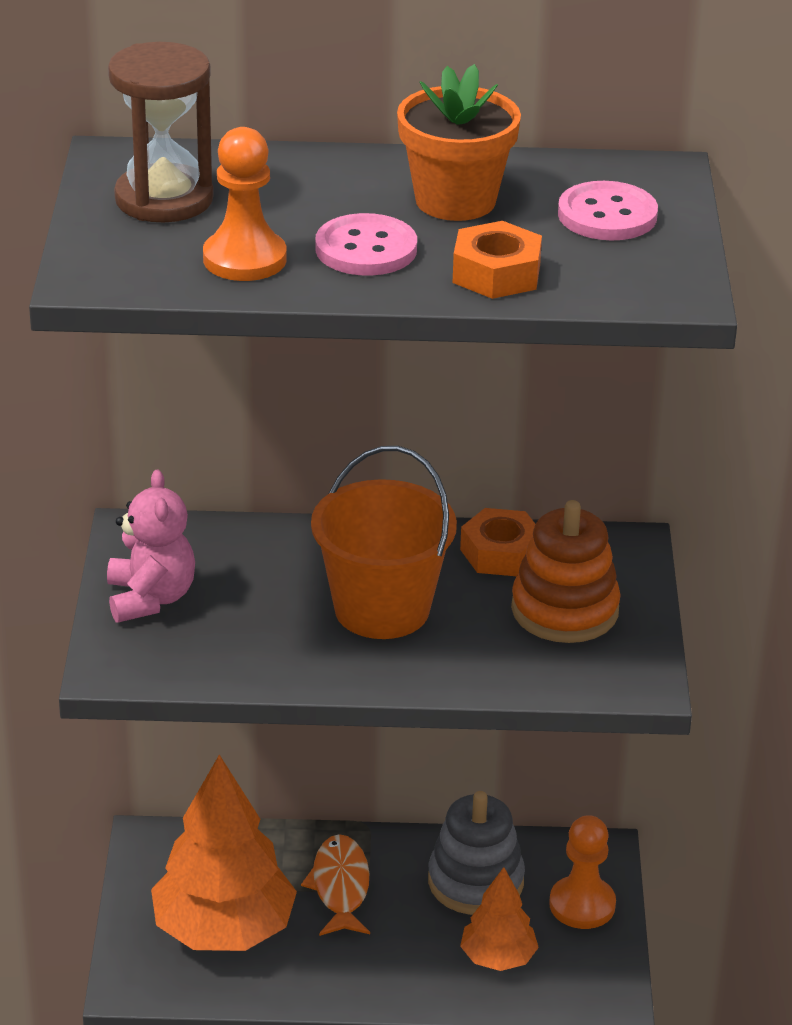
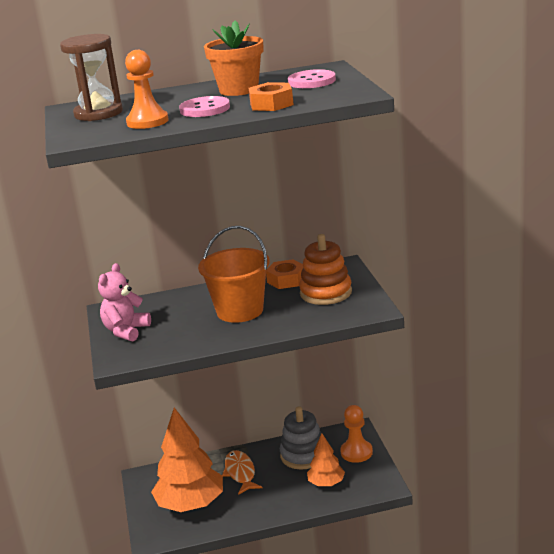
camera: 10 degrees left, 10 degrees down
pink teddy bear [107,470,195,623] -> pink teddy bear turned 135 degrees counterclockwise [98,263,151,341]

